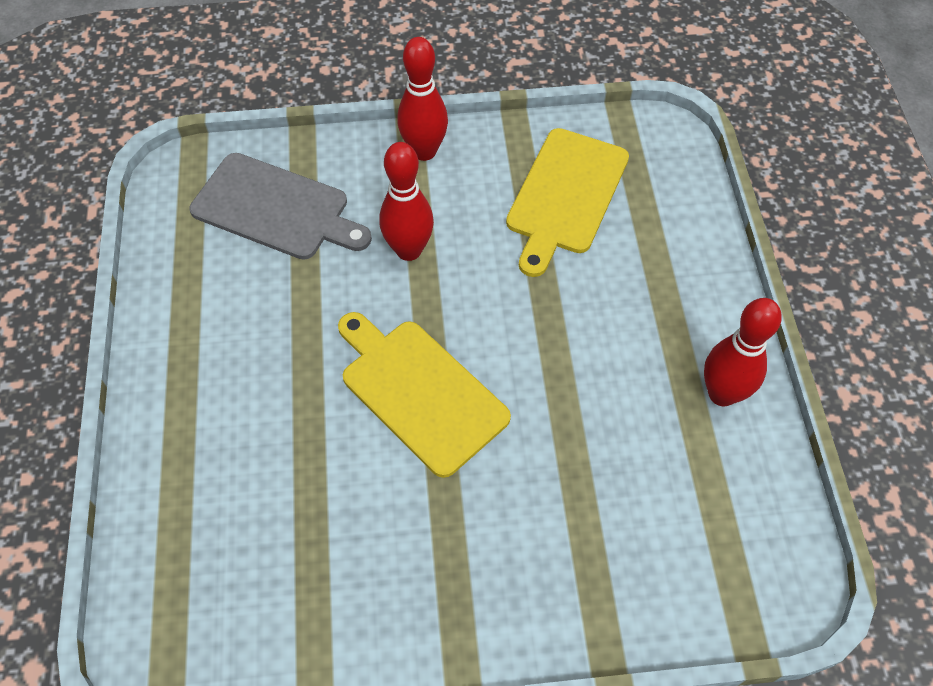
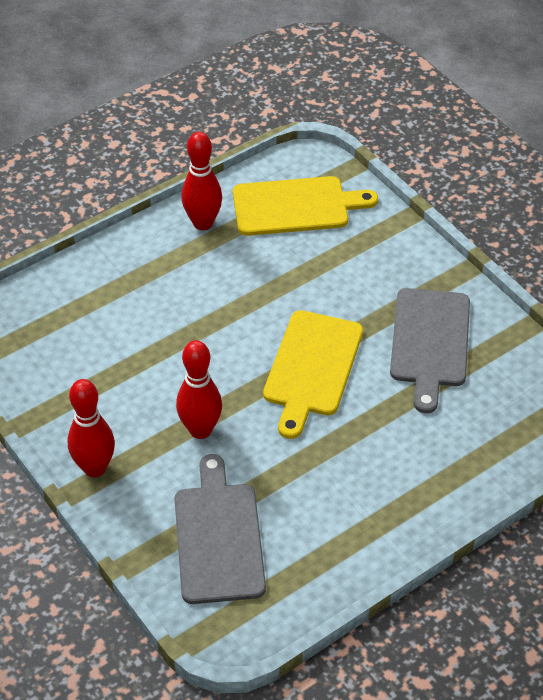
camera: 120 degrees left, 10 degrees down
yellow cutting board [506,128,629,277] -> yellow cutting board moved to [233,176,378,236]
none -> grey cutting board [390,288,470,413]

